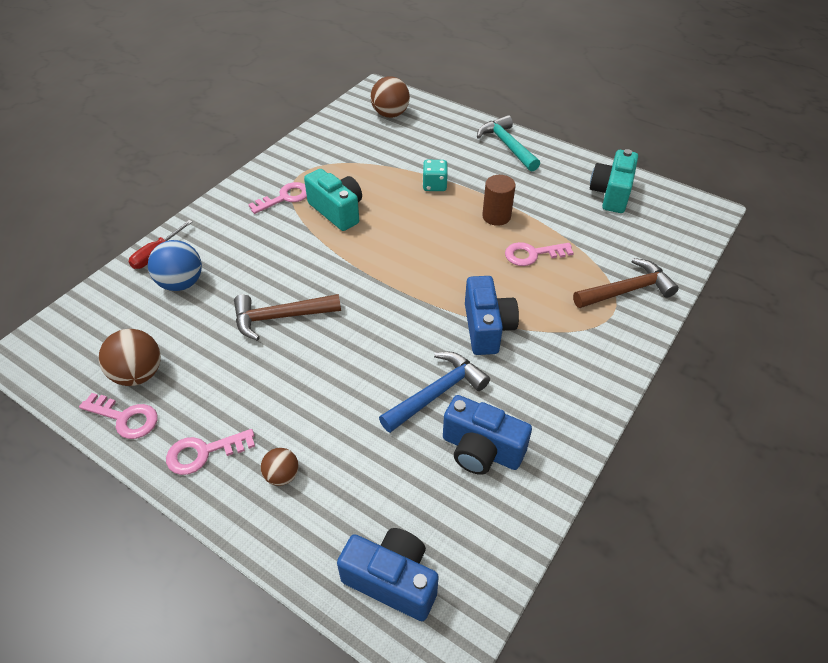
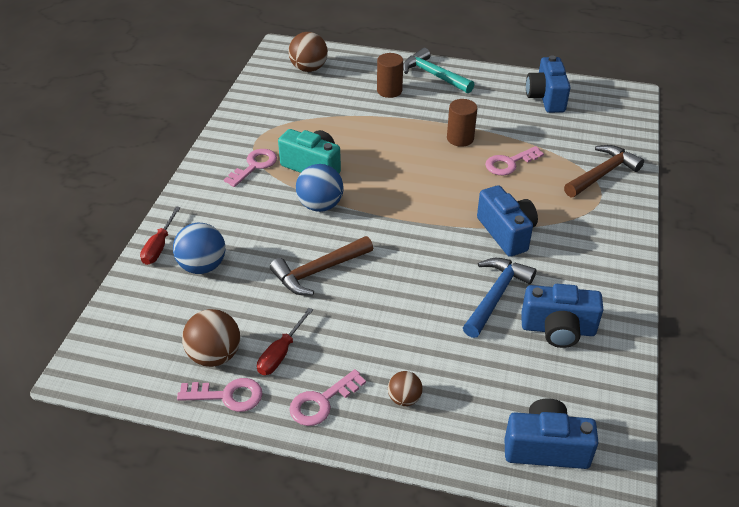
camera: 20 degrees left, 5 degrees down
turquoise dice [423,160,448,191] -> none
turquoise camera [590,149,638,213] -> blue camera [526,55,571,113]
none -> red screwdriver [257,308,313,375]
none -> blue ball [296,164,344,212]
none -> brown cylinder [377,53,403,98]

